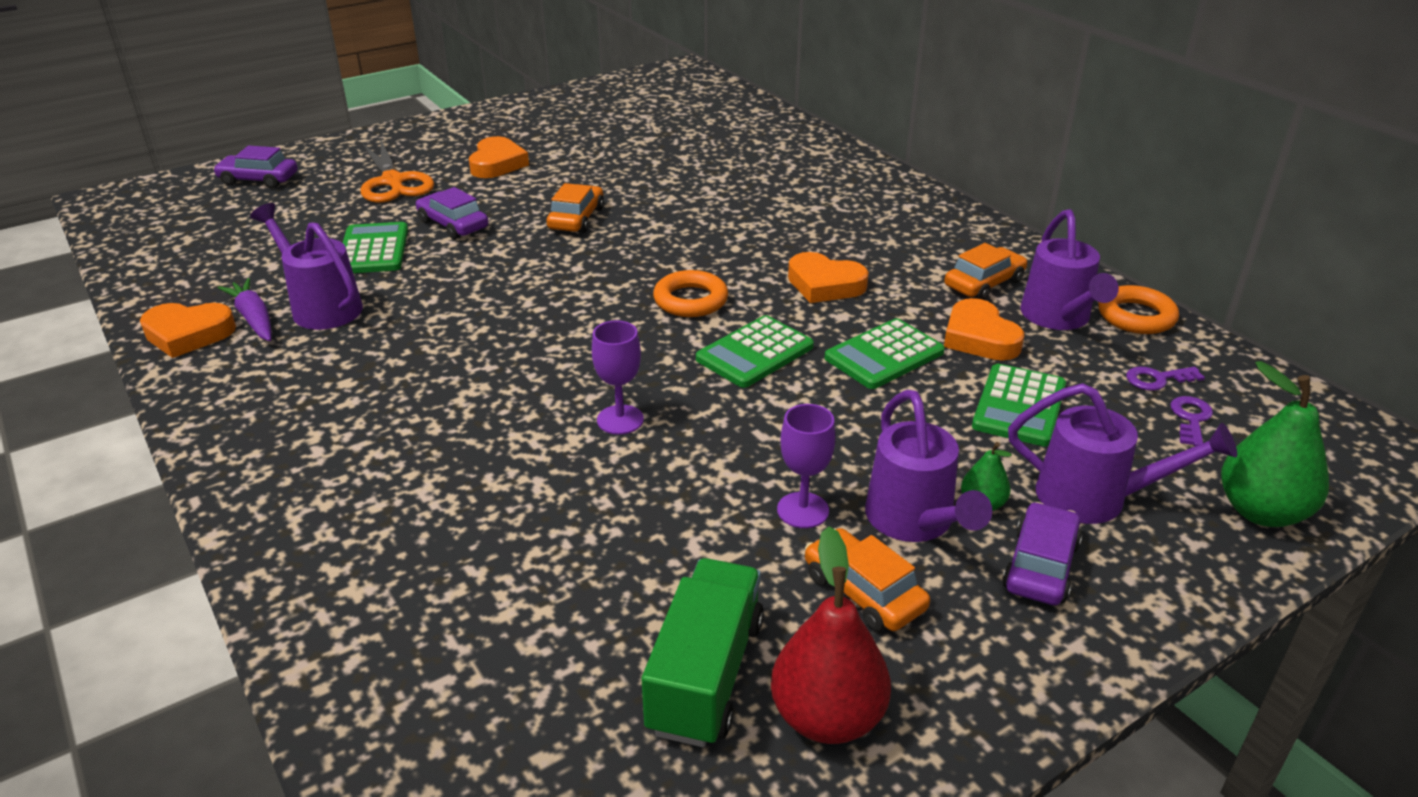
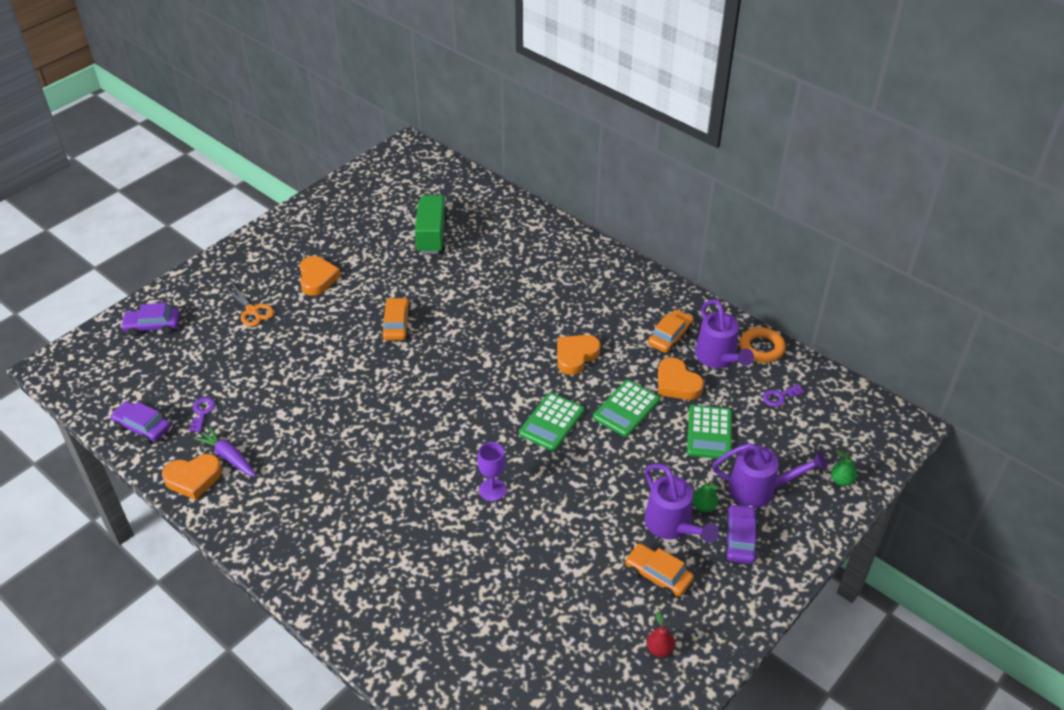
camera: 15 degrees left, 10 degrees up
purple watering can [250,203,363,330] -> none
green calculator [343,222,408,273] -> none
orange scissors [360,140,434,203] -> orange scissors [225,284,274,327], size x0.66
purple car [416,187,488,239] -> purple car moved to [110,401,171,444]
green truck [642,558,764,747] -> green truck moved to [415,195,448,254]
orange ring [653,270,728,317] -> none
red pear [771,527,891,744] -> red pear [647,611,675,657], size x0.51
purple goblet [777,404,836,528] -> none
orange heart [788,252,869,303] -> orange heart turned 120 degrees clockwise [557,335,601,375]
purple key [1170,396,1213,446] -> purple key moved to [189,397,216,432]
green pear [1221,361,1329,527] -> green pear [831,450,857,486], size x0.51

